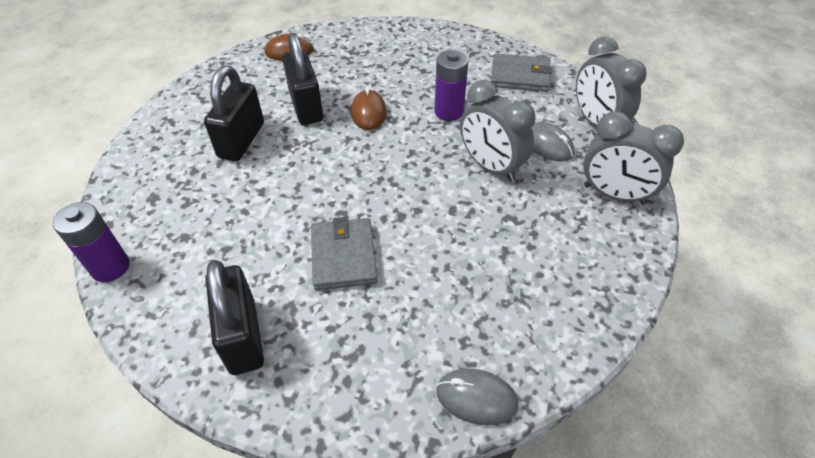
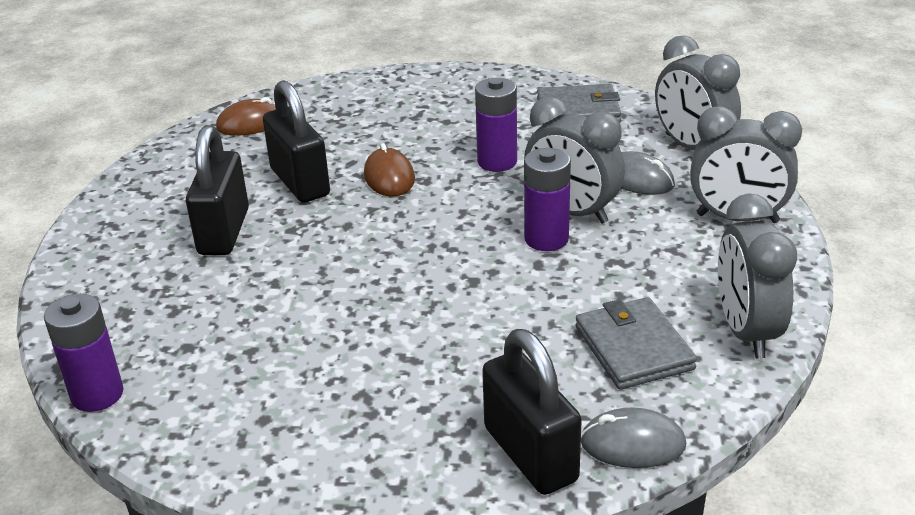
camera: 10 degrees left, 15 degrees down
black padlock [206,260,264,375] -> black padlock moved to [482,329,582,495]
grey wallet [311,217,378,290] -> grey wallet moved to [576,297,697,390]
none -> purple battery [524,148,571,251]
none -> grey clock [718,193,797,358]

